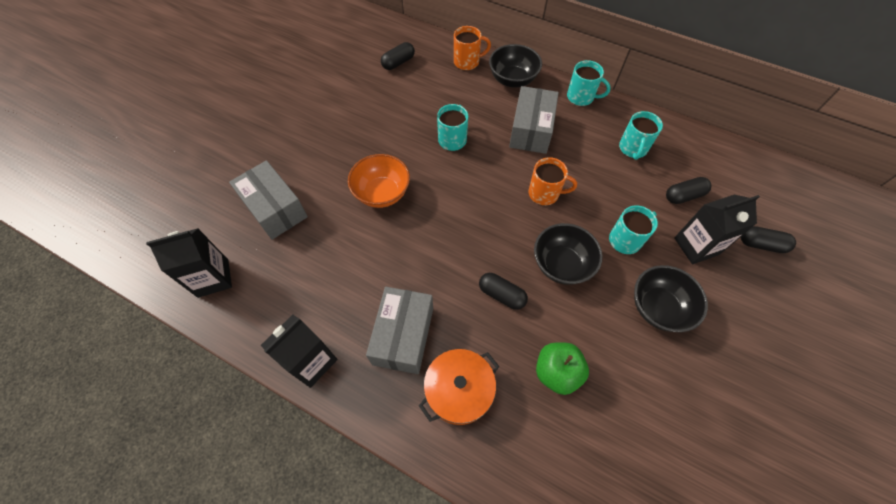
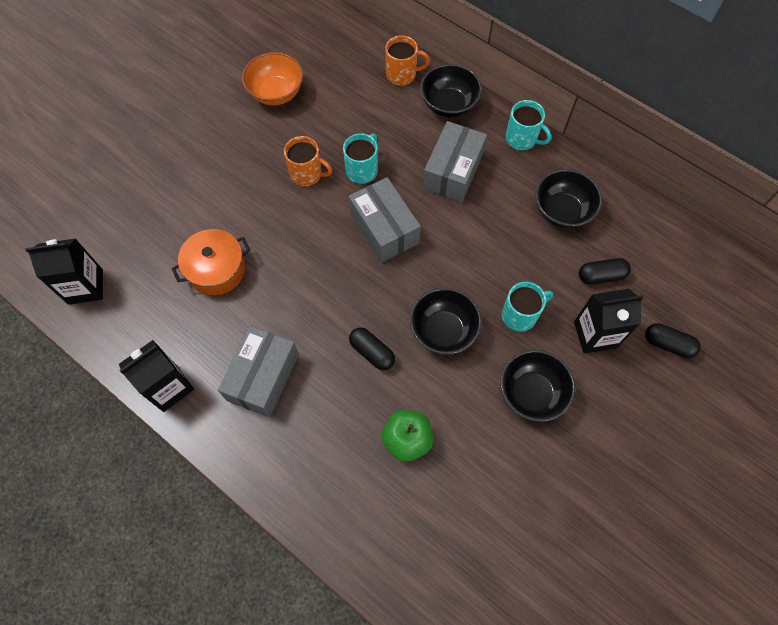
camera: 10 degrees right, 5 degrees up
grey box [229,160,308,240] -> grey box moved to [349,177,421,263]
orange bowl [348,154,410,208] -> orange bowl moved to [242,52,303,105]
black capsule [381,42,415,70] -> none
orange pot [419,349,499,425] -> orange pot moved to [172,229,250,295]
orange mug [529,157,577,205] -> orange mug moved to [284,136,332,186]
turquoise mug [619,111,663,160] -> black bowl [536,169,602,228]

